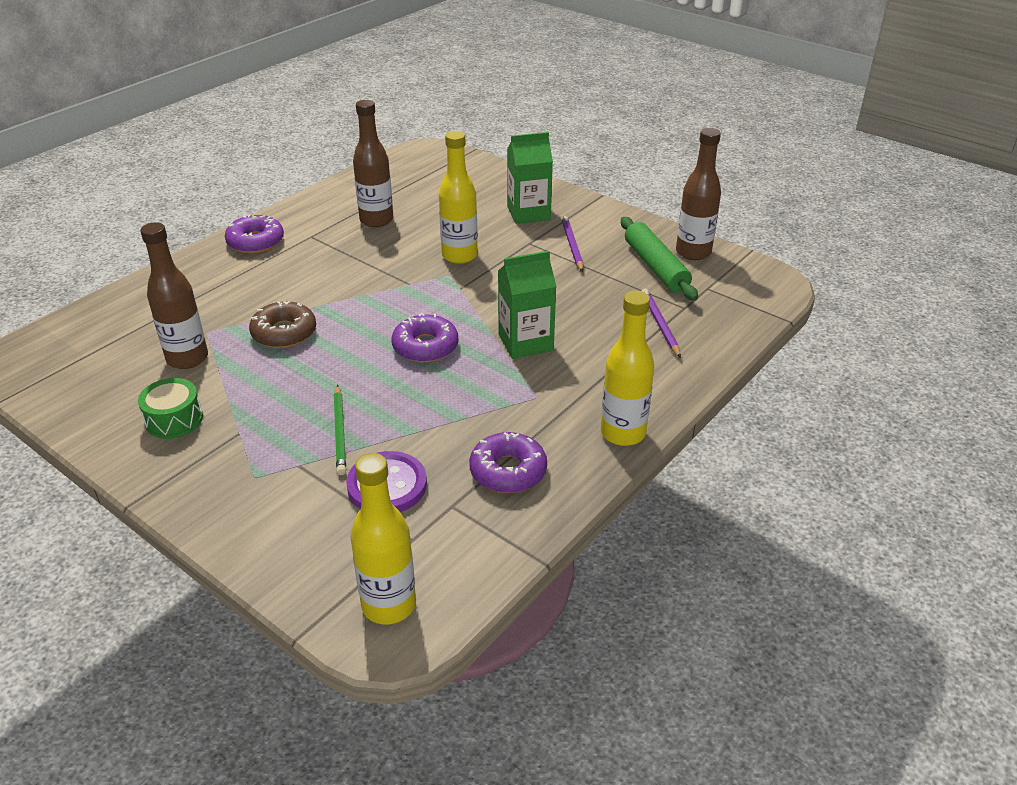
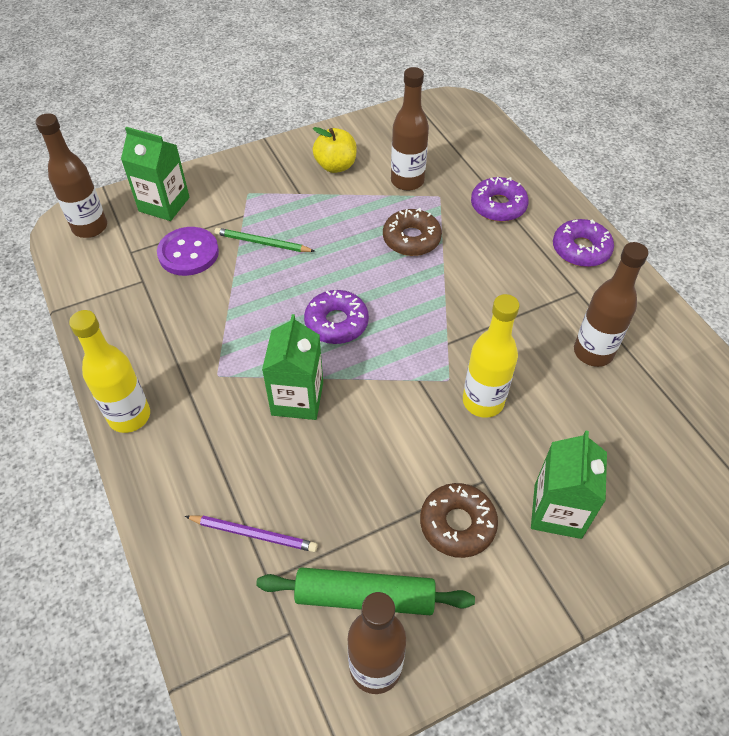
camera: 115 degrees right, 15 degrees up
green drum [138,378,203,439] -> yellow apple [313,127,357,173]
yellow bottle [350,453,416,624] -> brown bottle [35,113,107,238]
purple donut [469,432,547,493] -> purple donut moved to [471,177,529,222]
purple pencil [561,216,583,272] -> brown donut [420,483,498,558]
none -> green carton [121,127,190,221]

